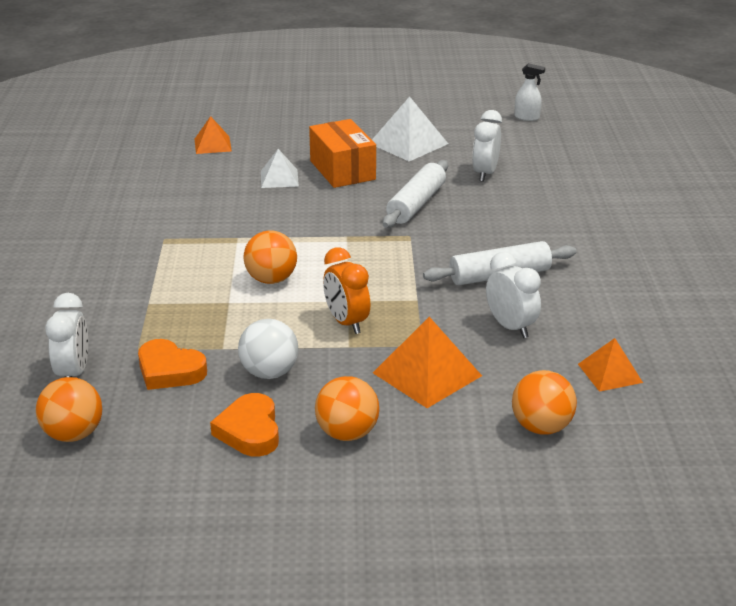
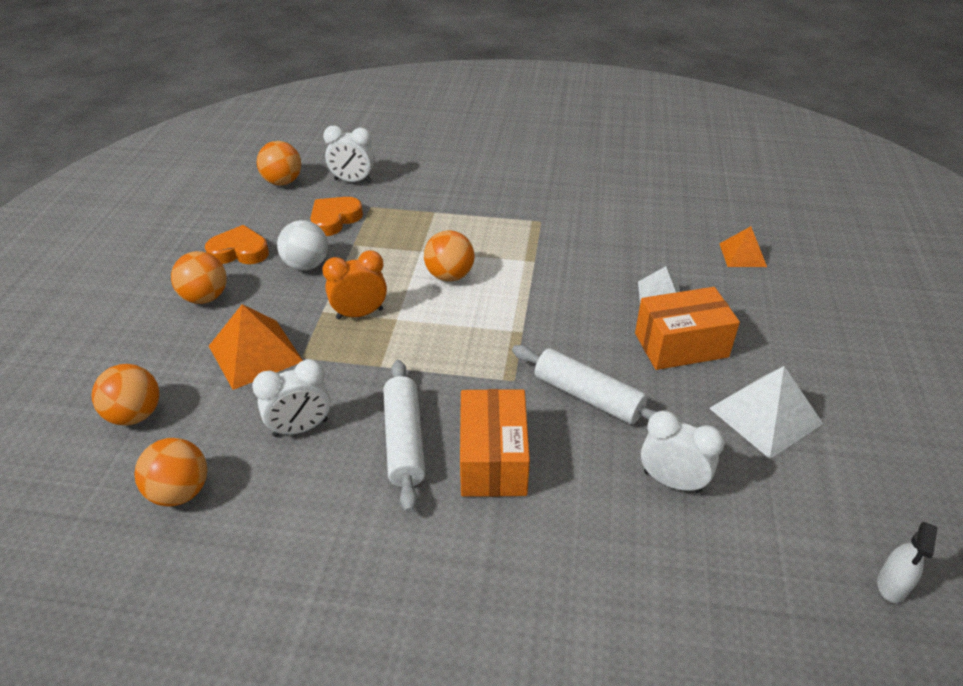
camera: 100 degrees right, 10 degrees up
orange pyramid [578,338,643,392] -> orange ball [135,438,207,506]
none -> orange box [460,389,530,497]

